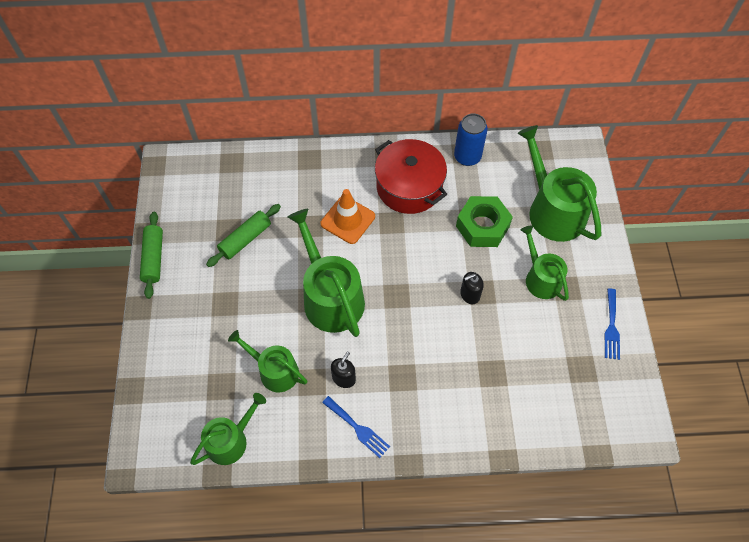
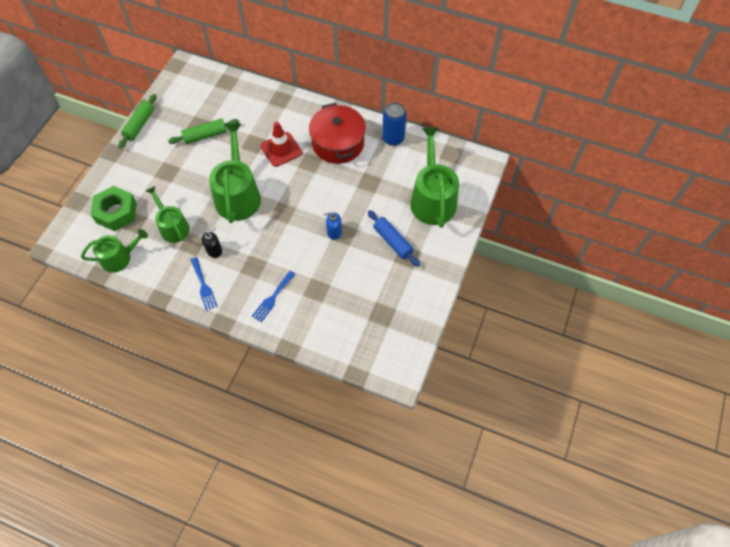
camera: 25 degrees right, 0 degrees up
orange traffic cone [321,189,375,244] -> red traffic cone [260,121,302,167]
green nut [456,196,513,247] -> green nut moved to [91,186,137,231]
black soap dispenser [460,272,484,304] -> blue soap dispenser [324,212,342,240]
green watering can [521,225,569,301] -> blue rolling pin [368,210,420,267]
blue fork [604,289,620,360] -> blue fork moved to [252,271,295,322]

